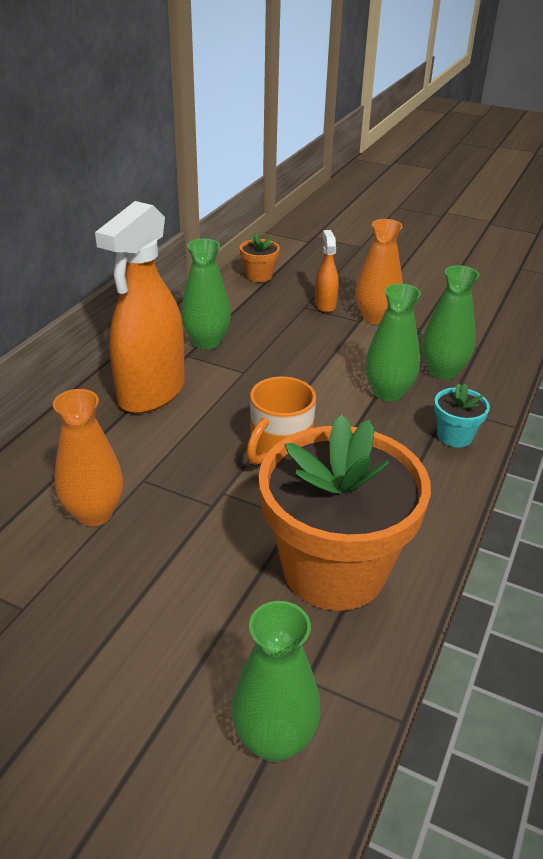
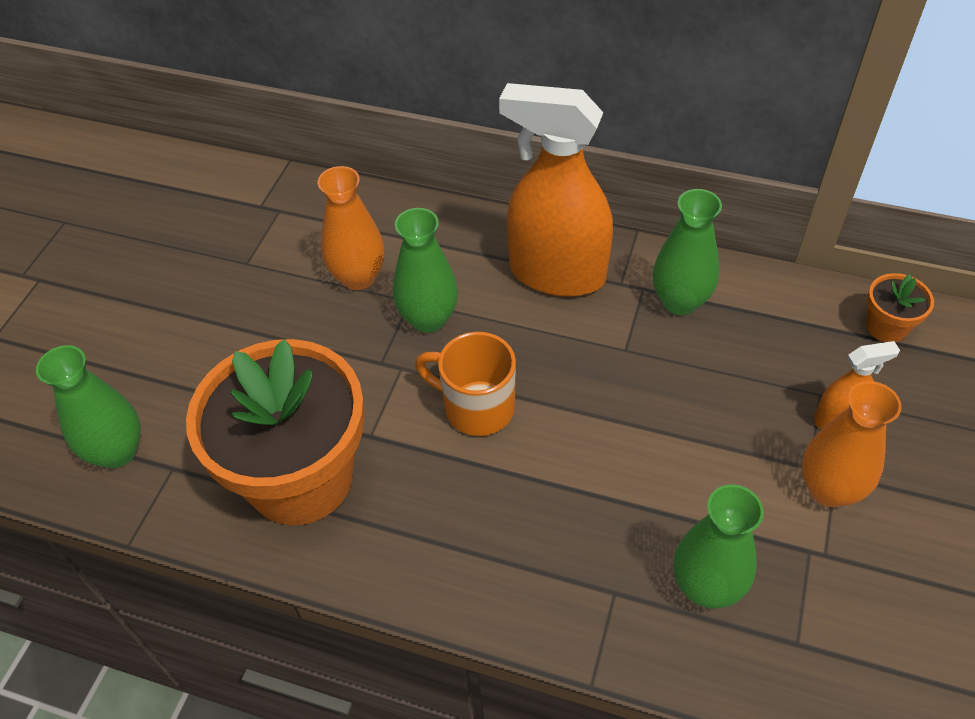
camera: 85 degrees right, 15 degrees up
green vase [365,284,421,402] -> green vase moved to [393,208,458,333]
turquoise flower pot [434,383,490,448] -> none

